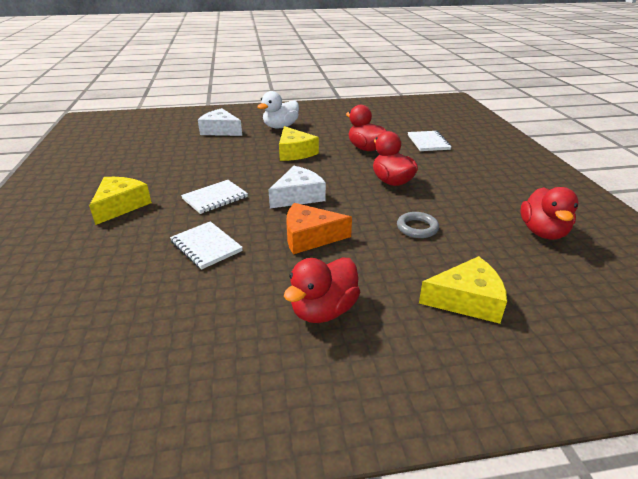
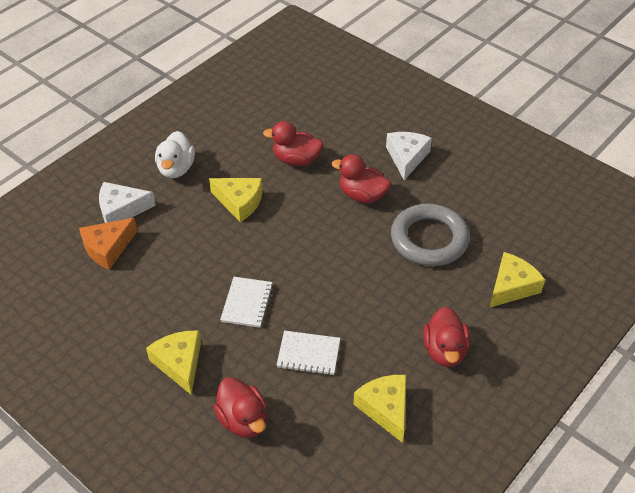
camera: 40 degrees left, 15 degrees up
white cheese [268,166,326,208] -> white cheese moved to [386,132,432,180]
orange cheese [286,203,352,255] -> orange cheese moved to [79,218,138,270]
grey ring [397,212,439,238] -> grey ring [391,203,469,266], size x2.13
white notebook [408,131,451,151] -> none
red duck [520,187,579,240] -> red duck moved to [214,377,267,438]
none -> yellow cheese [353,375,406,443]

